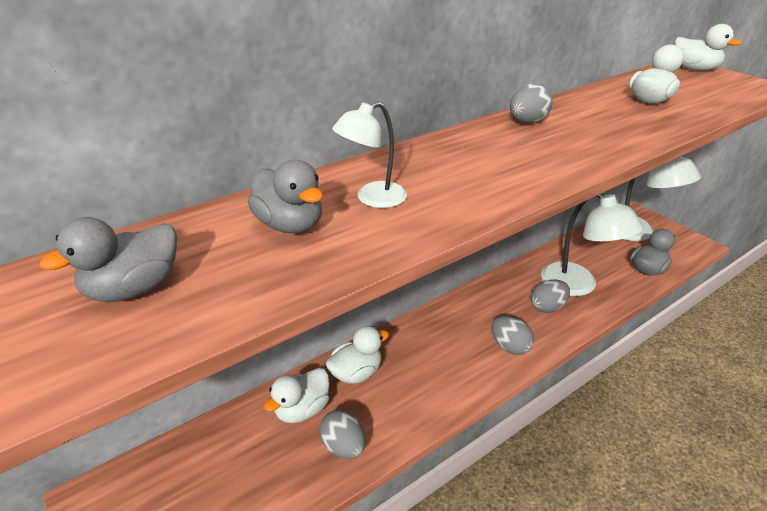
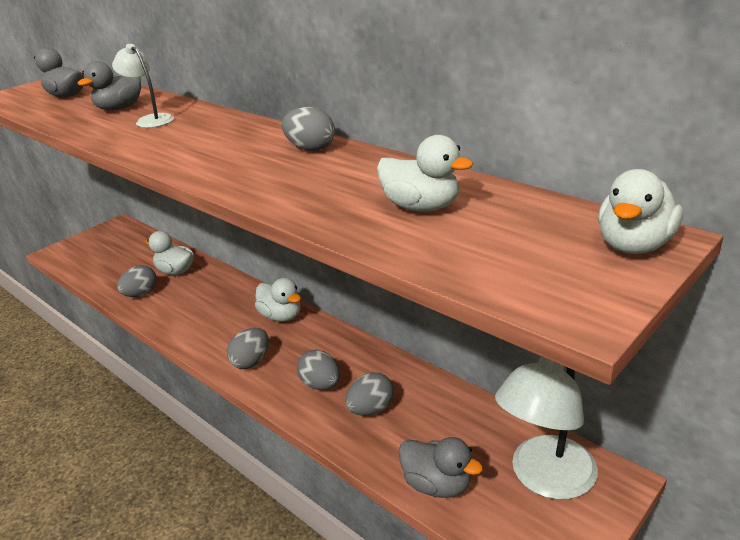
camera: 80 degrees right, 5 degrees down
white duck [326,326,389,384] -> white duck moved to [255,278,301,322]
white lamp [541,193,644,296] -> grey egg [345,372,394,416]

